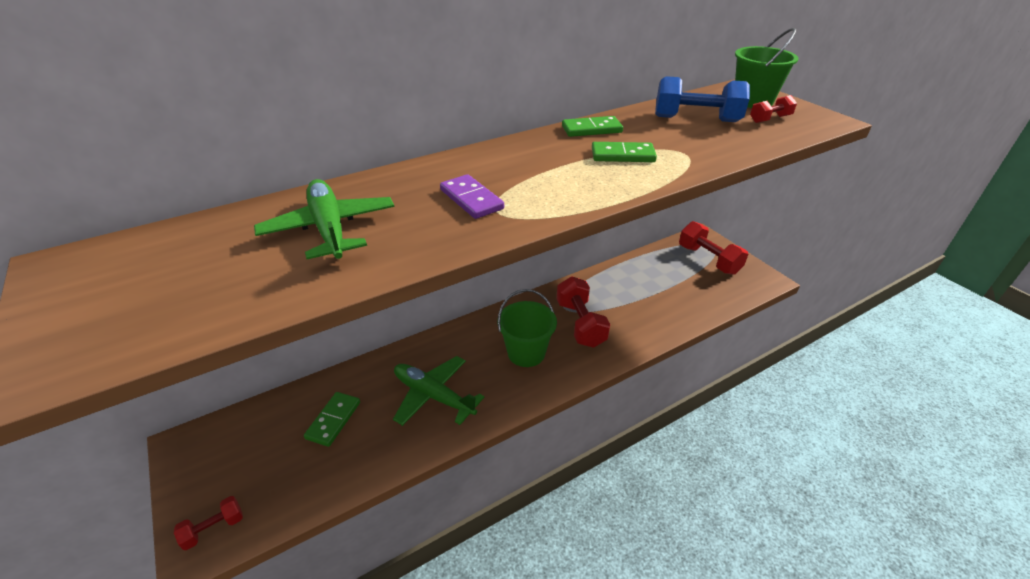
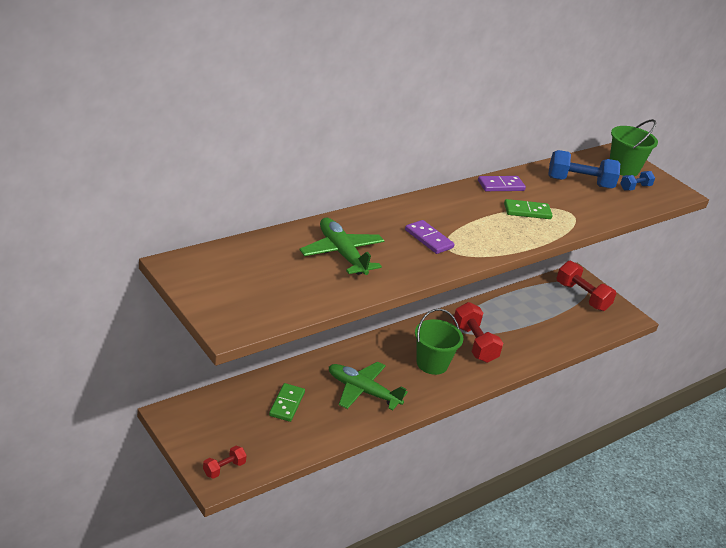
camera: 10 degrees left, 5 degrees down
green domino [562,116,623,137] -> purple domino [478,176,526,191]
red dumbbell [750,95,797,123] -> blue dumbbell [620,171,655,191]

